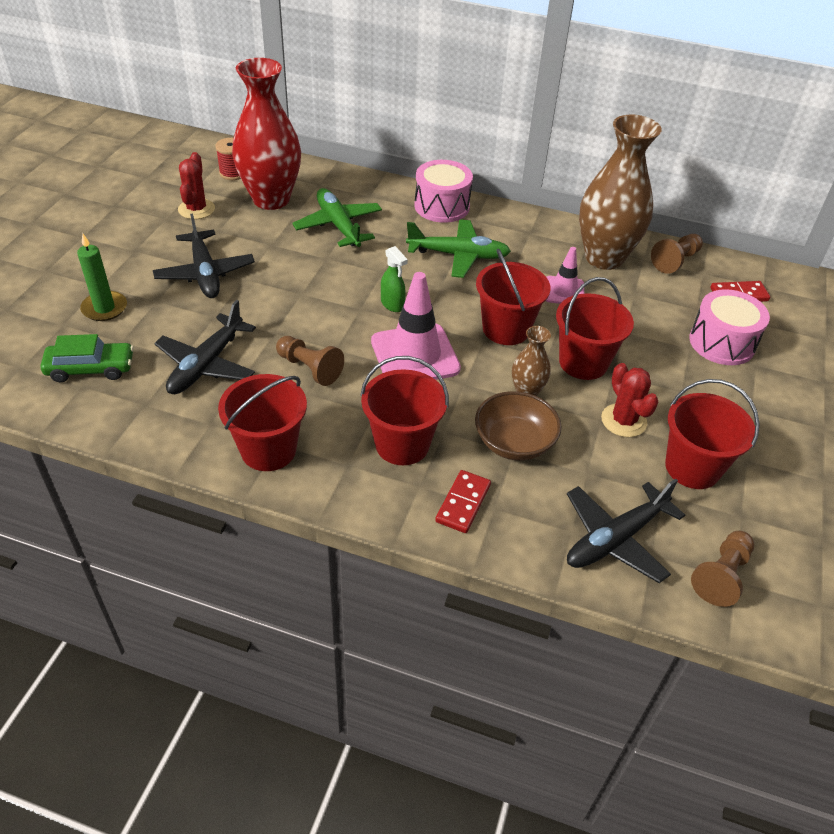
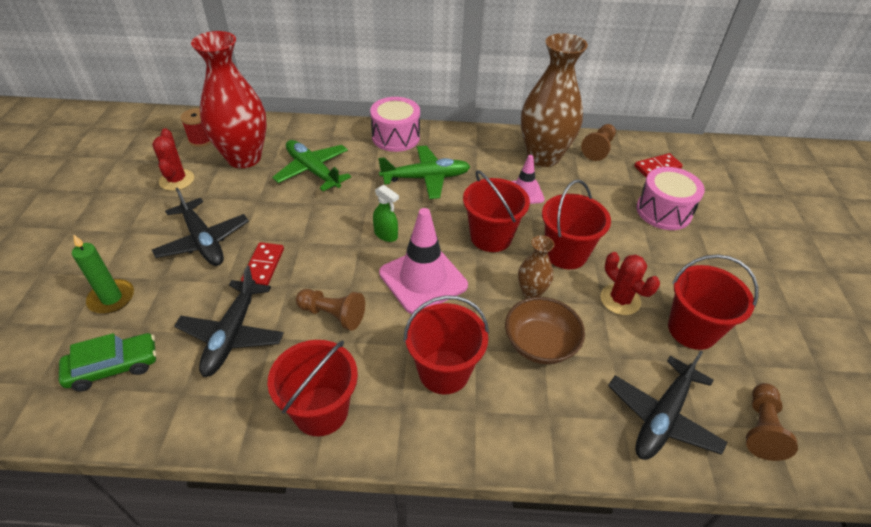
camera: 15 degrees left, 0 degrees up
red domino [435,470,491,533] -> red domino moved to [241,242,284,285]

